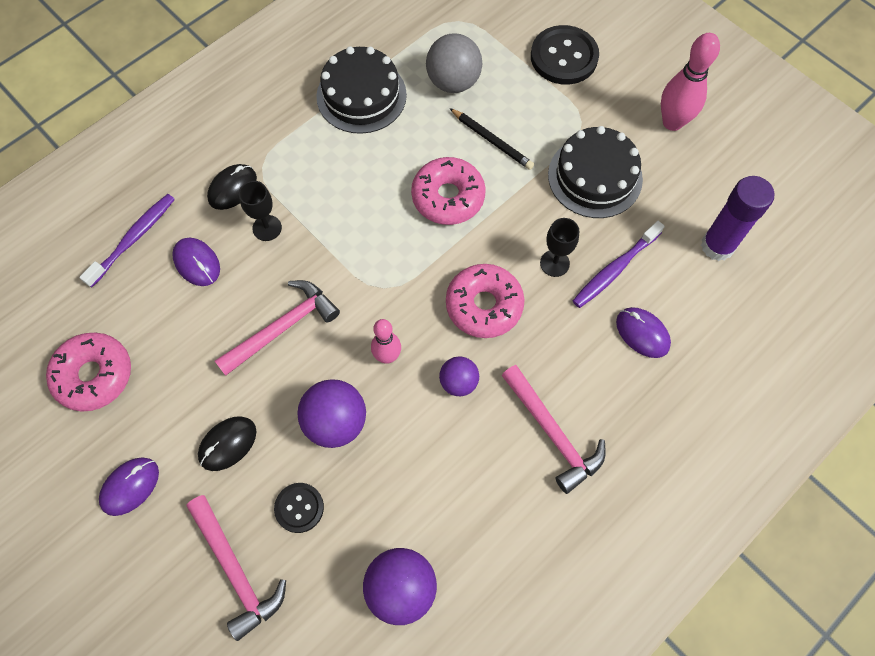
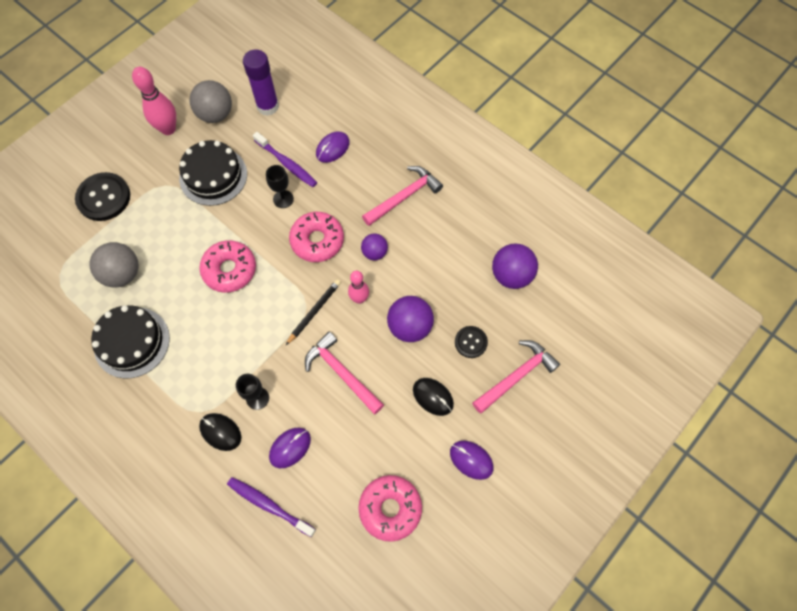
camera: 95 degrees left, 0 degrees up
black pencil [449,108,534,170] -> black pencil moved to [286,279,341,345]
none -> grey ball [189,80,232,123]

